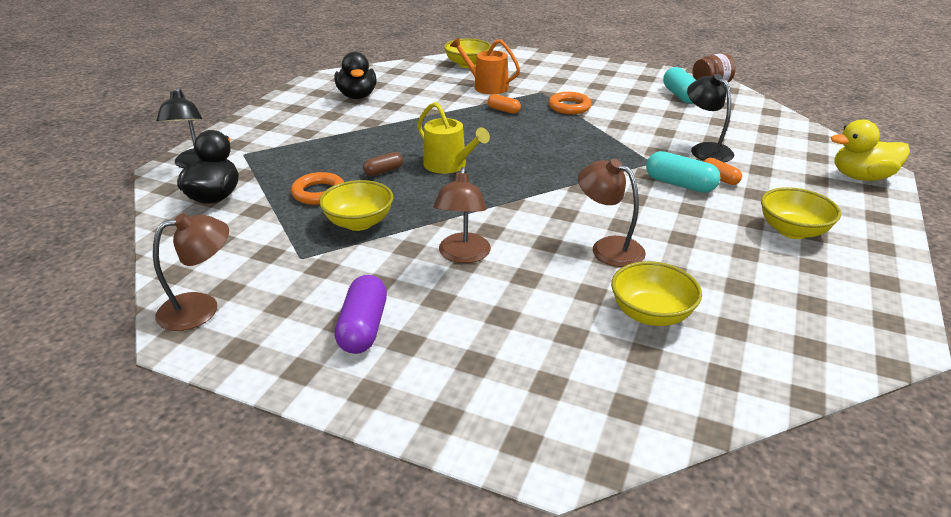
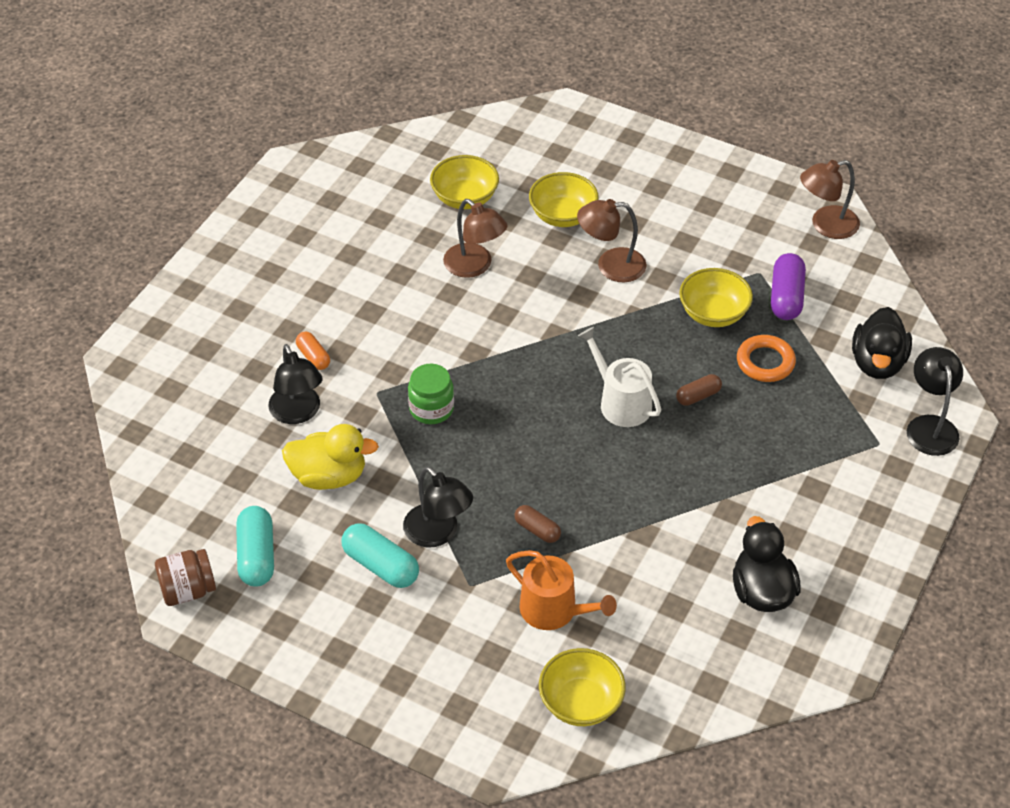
camera: 175 degrees left, 15 degrees up
purple capsule [335,275,387,354] -> purple capsule moved to [771,253,806,320]
yellow watering can [417,102,490,174] -> white watering can [578,327,661,427]
brown lamp [433,167,491,263] -> brown lamp turned 105 degrees counterclockwise [577,199,646,282]
orange capsule [488,94,521,114] -> brown capsule [514,505,561,543]
orange ring [549,92,592,114] -> black lamp [403,466,473,548]
turquoise capsule [646,151,720,193] -> turquoise capsule moved to [341,523,419,588]
yellow bowl [761,187,841,239] -> yellow bowl moved to [529,172,599,227]
yellow duck [831,120,910,181] -> yellow duck moved to [282,424,379,490]
none -> green jar [408,364,454,424]

